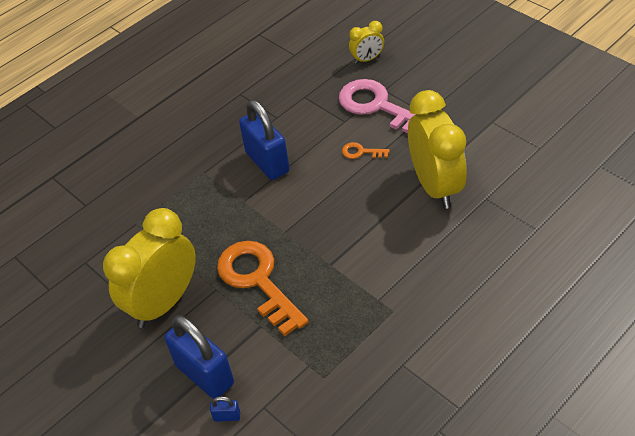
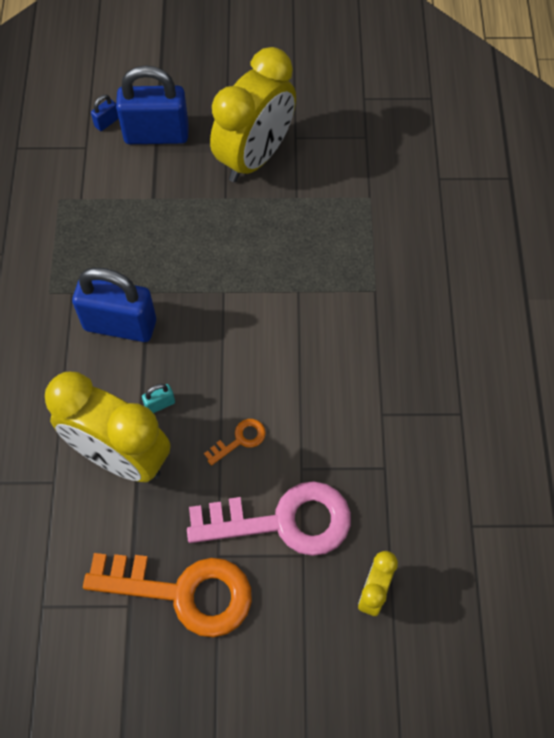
camera: 130 degrees right, 15 degrees up
yellow clock [103,208,196,328] -> yellow clock turned 45 degrees clockwise [210,47,296,182]
orange key [217,241,309,336] -> orange key moved to [83,553,252,637]
blue padlock [239,100,289,180] -> blue padlock moved to [72,267,156,342]
none -> turquoise padlock [142,384,175,413]

